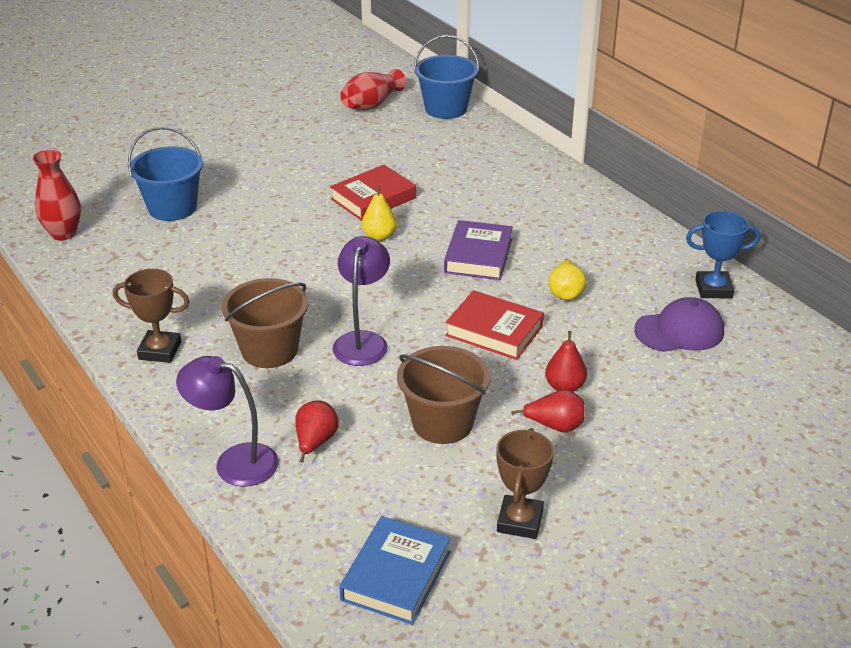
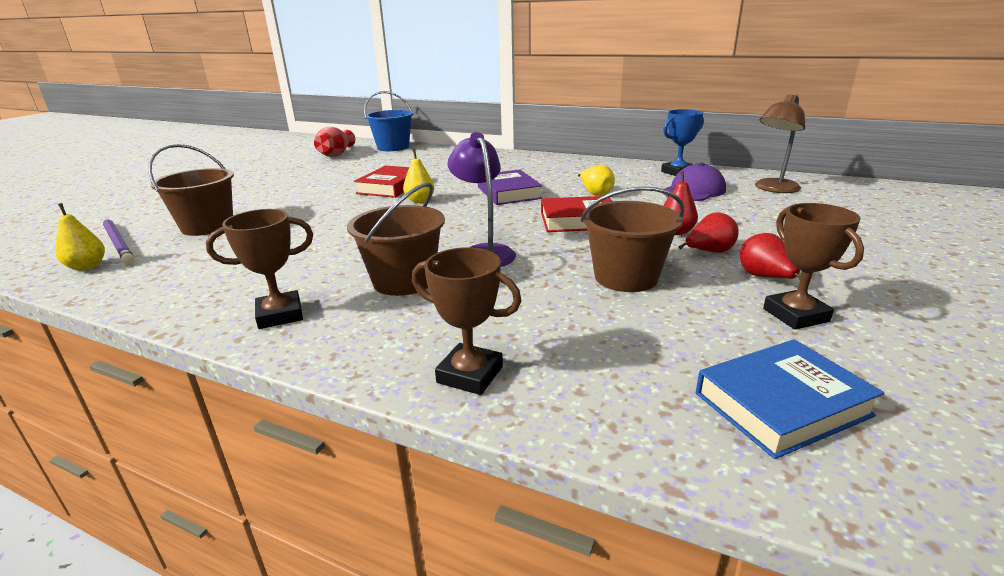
camera: 30 degrees left, 10 degrees down
red vase [32,150,81,241] -> yellow pear [55,203,105,271]
blue bucket [128,126,203,221] -> brown bucket [148,144,234,236]
purple lamp [176,356,279,487] -> brown trophy [412,247,522,395]
red pear [295,400,339,463] -> red pear moved to [740,233,801,279]
blue book [339,516,451,625] -> blue book turned 75 degrees clockwise [696,339,884,459]
none -> purple pencil [103,219,134,264]
none -> brown lamp [755,94,805,193]

